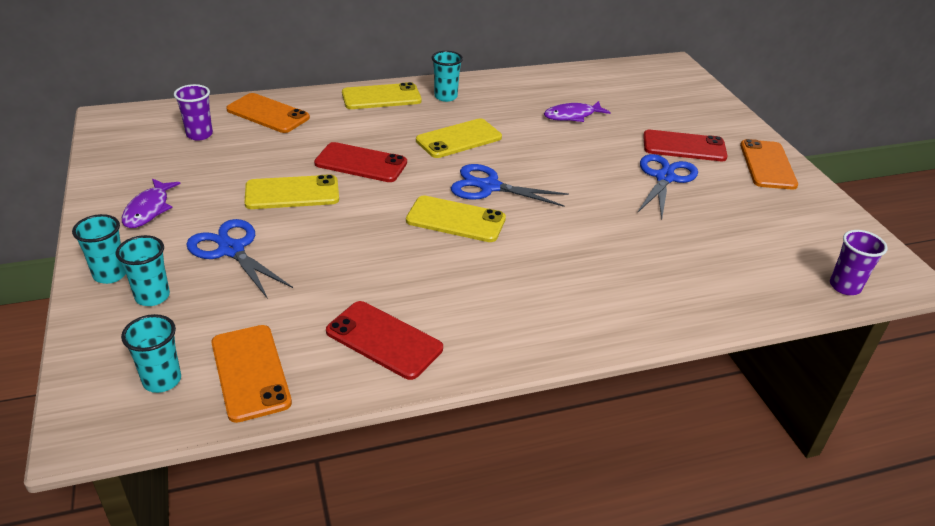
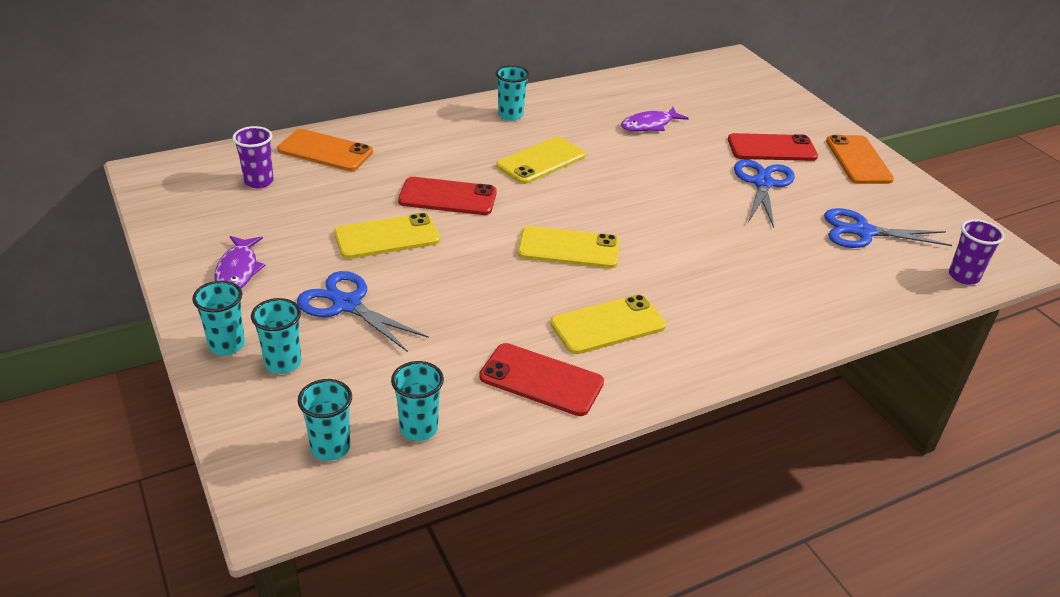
camera: 10 degrees left, 0 degrees up
orange phone [211,325,292,423] -> turquoise cup [391,361,444,441]
yellow phone [342,82,422,109] -> yellow phone moved to [550,294,666,354]
blue scissors [451,164,569,207] -> blue scissors moved to [824,208,952,248]

